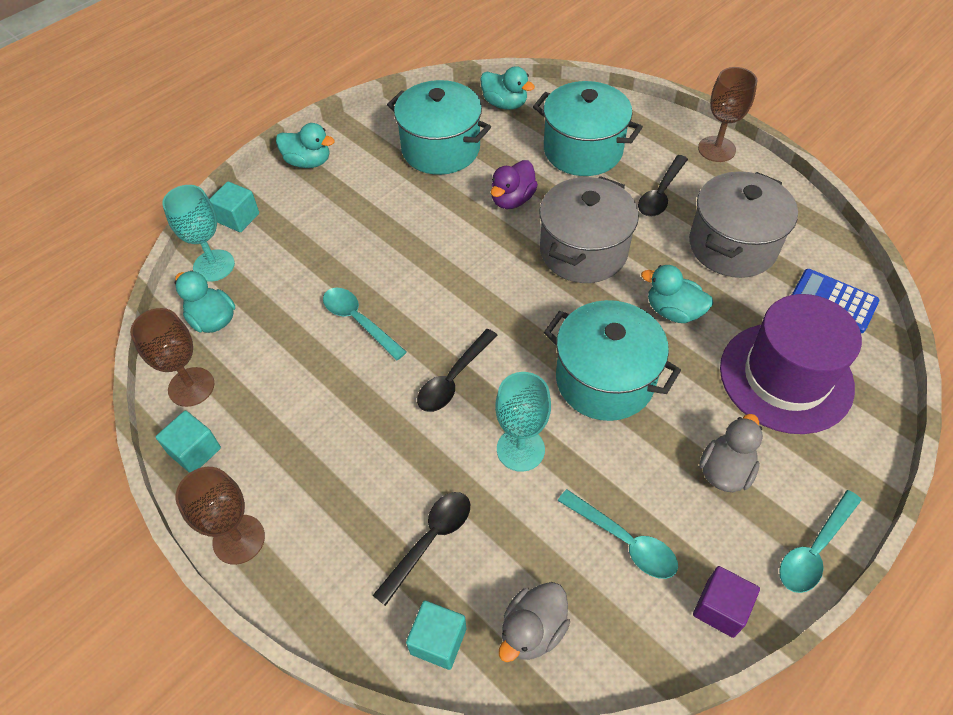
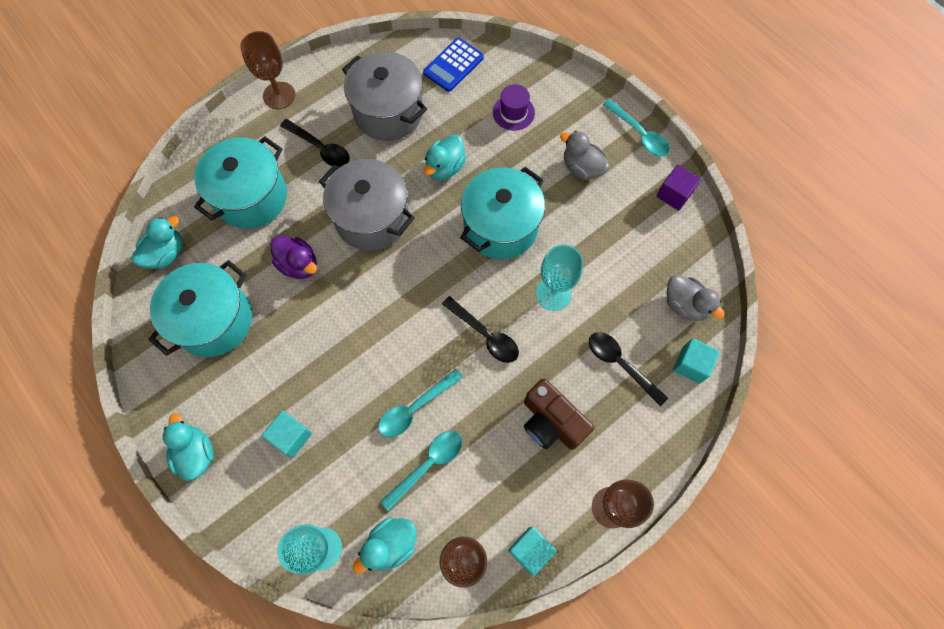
camera: 85 degrees left, 15 degrees up
turquoise cube [209,181,259,232] -> turquoise cube moved to [262,411,312,458]
turquoise duck [276,123,335,168] -> turquoise duck turned 45 degrees counterclockwise [163,413,214,481]
turquoise spoon [558,489,678,579] -> turquoise spoon moved to [380,431,462,511]
purple hat [720,294,862,434] -> purple hat [493,84,535,131], size x0.46
none -> brown camera [524,379,594,450]

